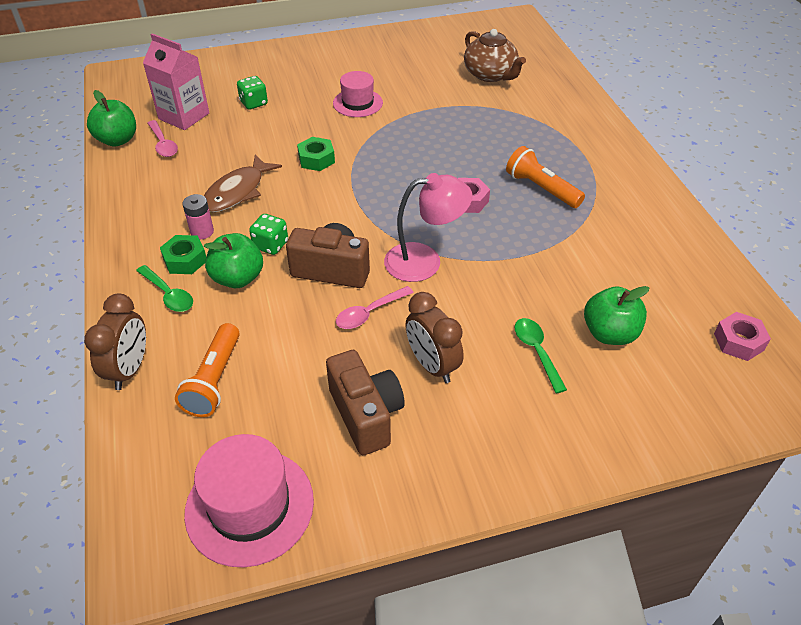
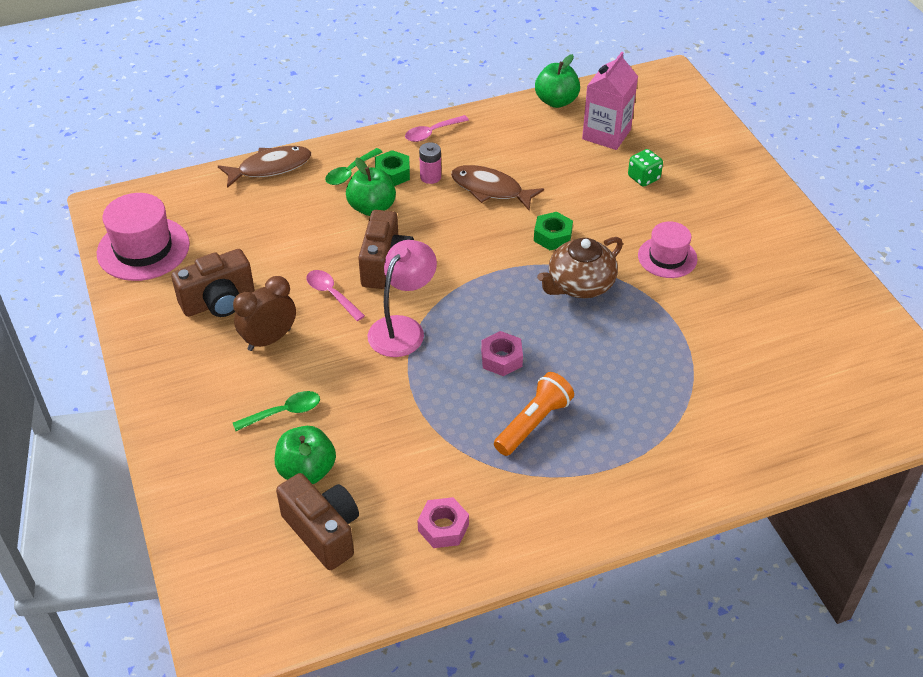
camera: 85 degrees right, 0 degrees up
brown clock [84,294,146,390] -> brown fish [218,146,311,188]
pink spoon [147,120,178,157] -> pink spoon moved to [405,115,469,142]
orange flashlight [175,323,240,417] -> none
green dice [249,214,288,255] -> none
pink lamp [384,173,472,282] -> pink lamp turned 135 degrees counterclockwise [368,240,437,357]
brown teapot [464,29,526,82] -> brown teapot moved to [537,237,623,298]
pink nut [714,312,771,361] -> pink nut moved to [418,497,469,548]
none -> brown camera [276,473,359,570]

